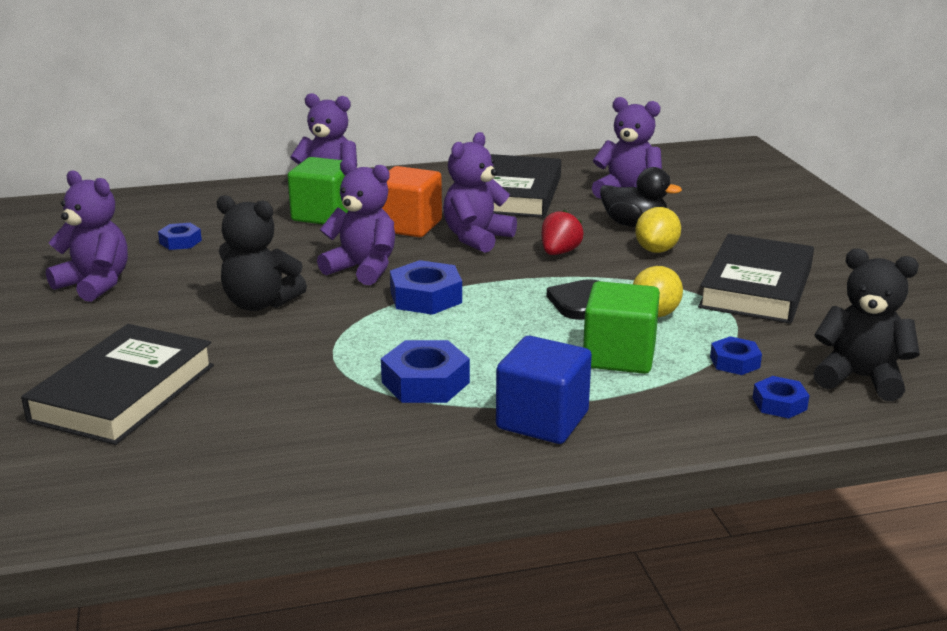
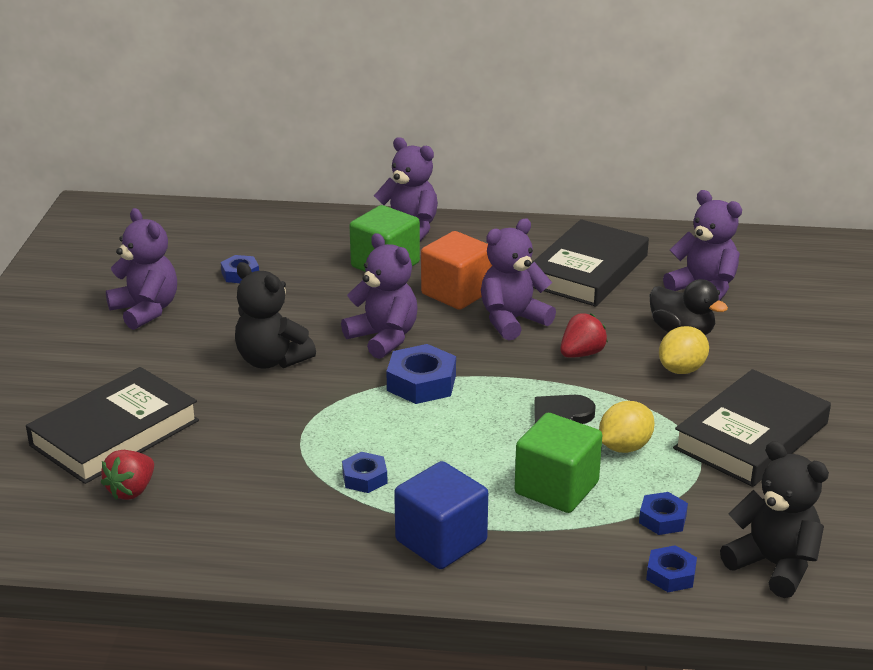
camera: 20 degrees right, 5 degrees up
blue nut [381,340,470,403] -> blue nut [342,452,388,493], size x0.60
none -> red strawberry [101,450,154,500]

